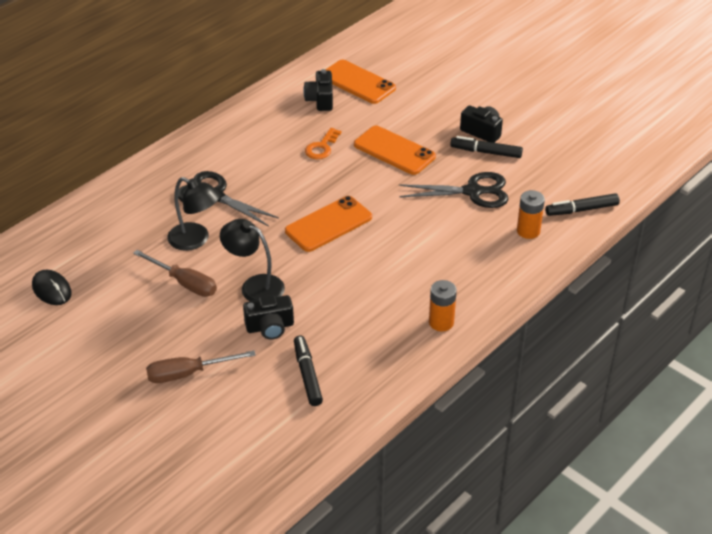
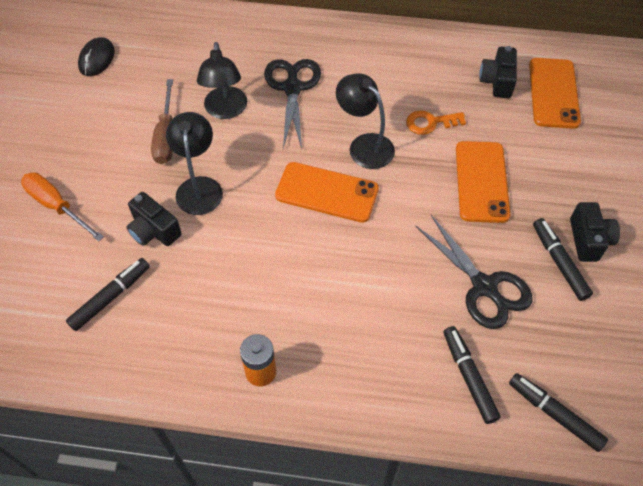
camera: 55 degrees right, 15 degrees up
brown screwdriver [146,351,256,383] -> orange screwdriver [21,172,104,241]
black camera [303,69,333,111] -> black camera turned 45 degrees counterclockwise [479,46,517,98]
orange battery [517,190,545,239] -> black marker [444,326,501,424]
none -> black lamp [336,73,395,169]

